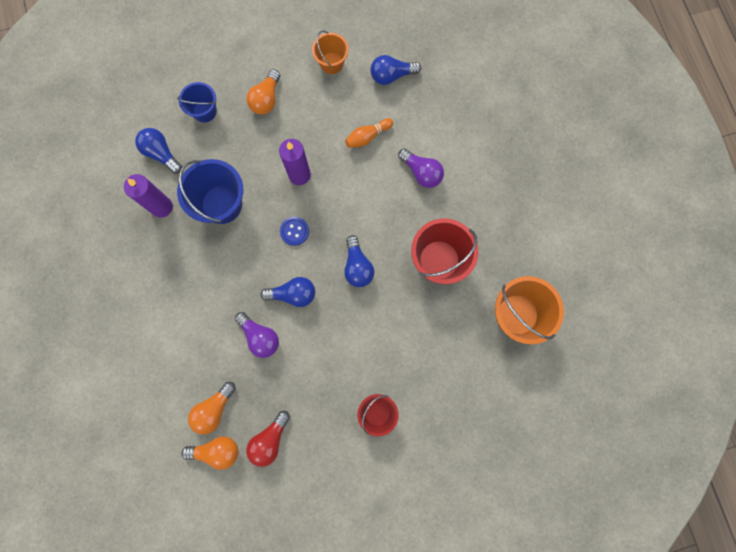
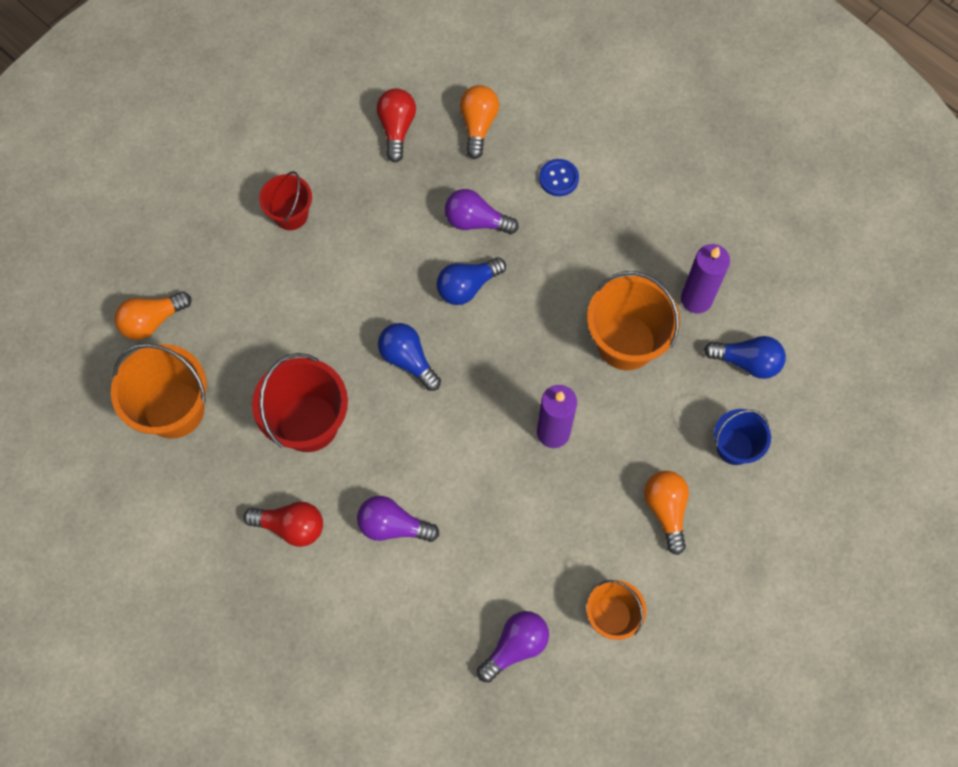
camera: 150 degrees right, 10 degrees down
blue bucket [177,159,243,224] -> orange bucket [587,271,680,370]
orange light bulb [181,436,238,470] -> orange light bulb moved to [115,292,191,340]
blue button [280,217,309,246] -> blue button moved to [539,159,579,196]
orange bowling pin [345,118,393,148] -> none
blue light bulb [370,55,421,85] -> purple light bulb [477,611,549,683]
none -> red light bulb [244,502,323,547]

